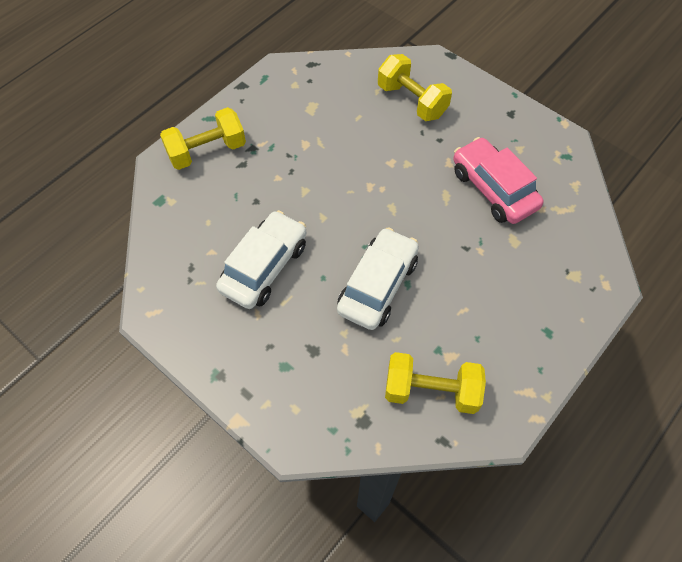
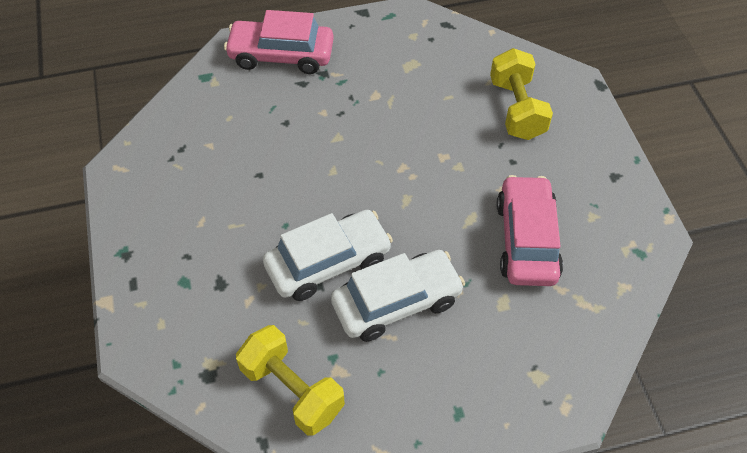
camera: 35 degrees right, 5 degrees down
yellow dumbbell [160,107,246,170] -> pink car [224,10,334,74]
white car [216,210,307,309] -> white car moved to [331,250,465,342]

